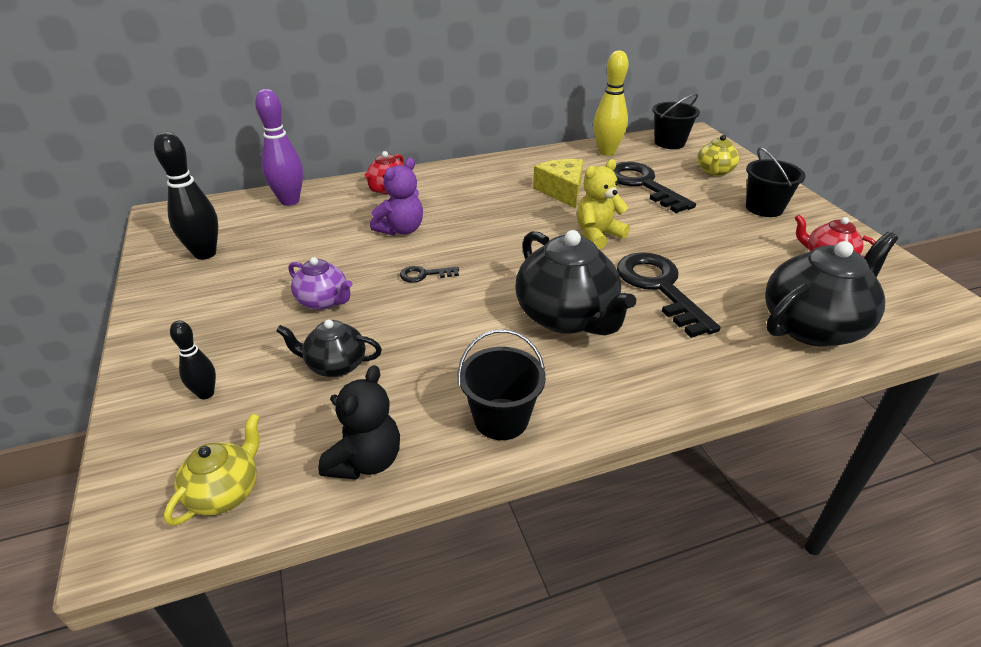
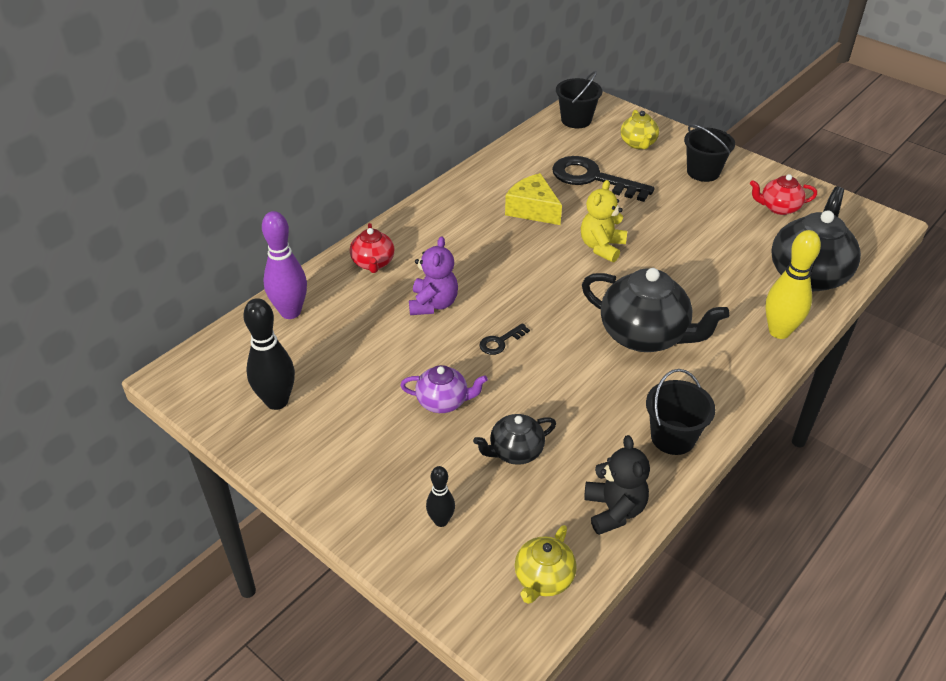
camera: 30 degrees left, 5 degrees up
yellow teapot [164,413,260,526] -> yellow teapot turned 150 degrees counterclockwise [515,525,577,604]
yellow bowling pin [593,50,629,156] -> yellow bowling pin moved to [765,230,821,339]
black key [617,252,721,338] -> none

